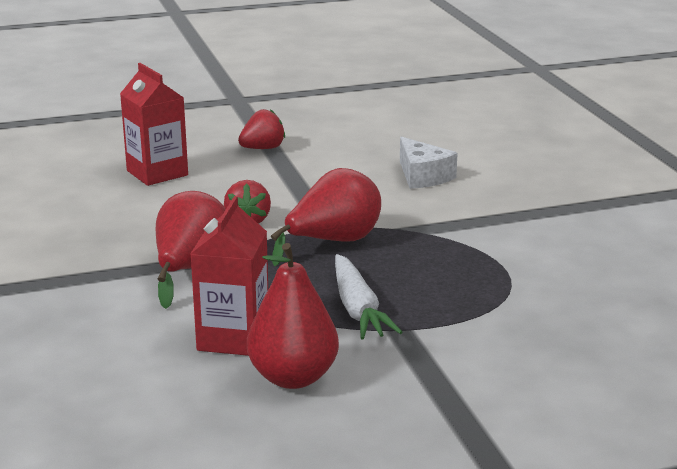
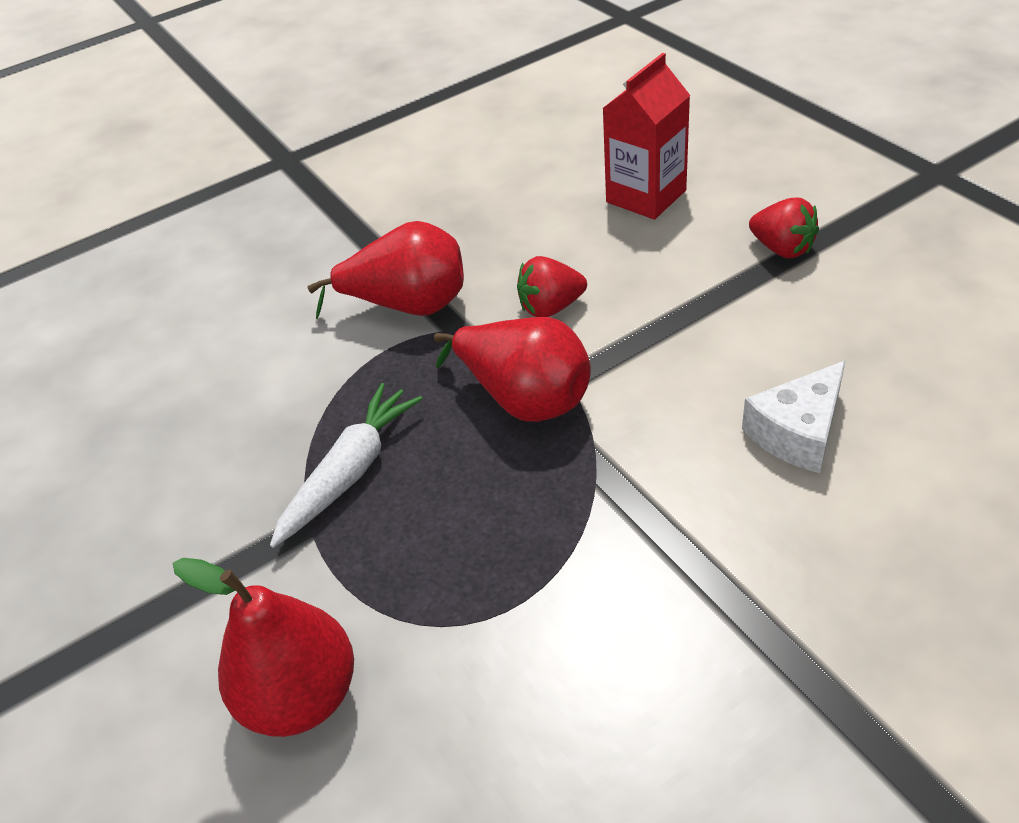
camera: 80 degrees right, 20 degrees up
red carton [191,196,268,356] -> none
red pear [247,243,339,389] -> red pear moved to [173,558,354,737]
white carrot [335,254,402,339] -> white carrot turned 150 degrees clockwise [270,383,423,548]

